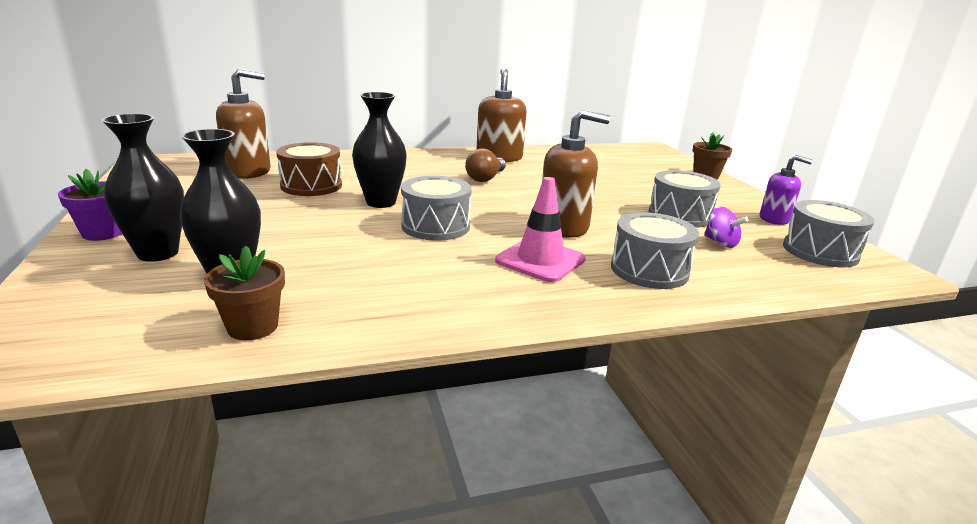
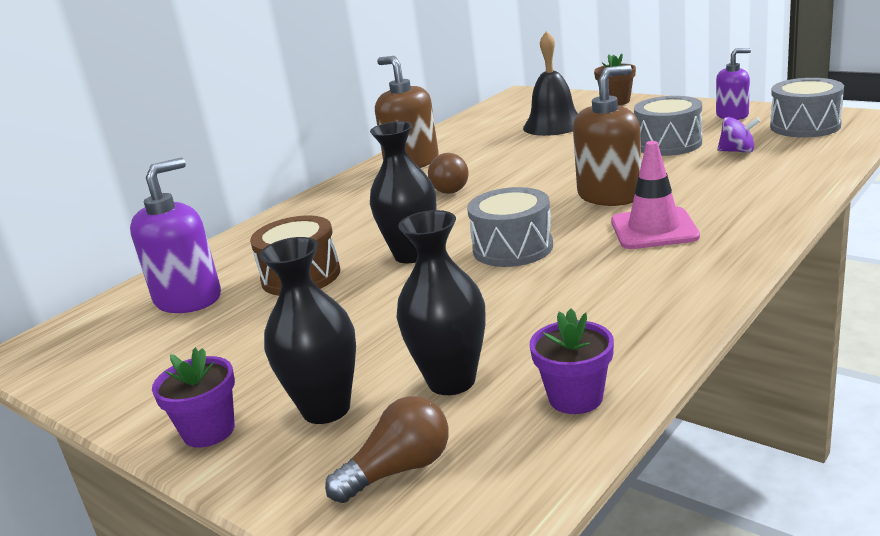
camera: 30 degrees left, 0 degrees up
brown flower pot [204,246,285,340] -> purple flower pot [530,308,614,414]
brown soap dispenser [216,68,271,179] -> purple soap dispenser [130,158,221,313]
grey drum [611,212,699,289] -> none
none -> brown light bulb [325,396,449,503]
none -> black bell [523,31,578,136]

